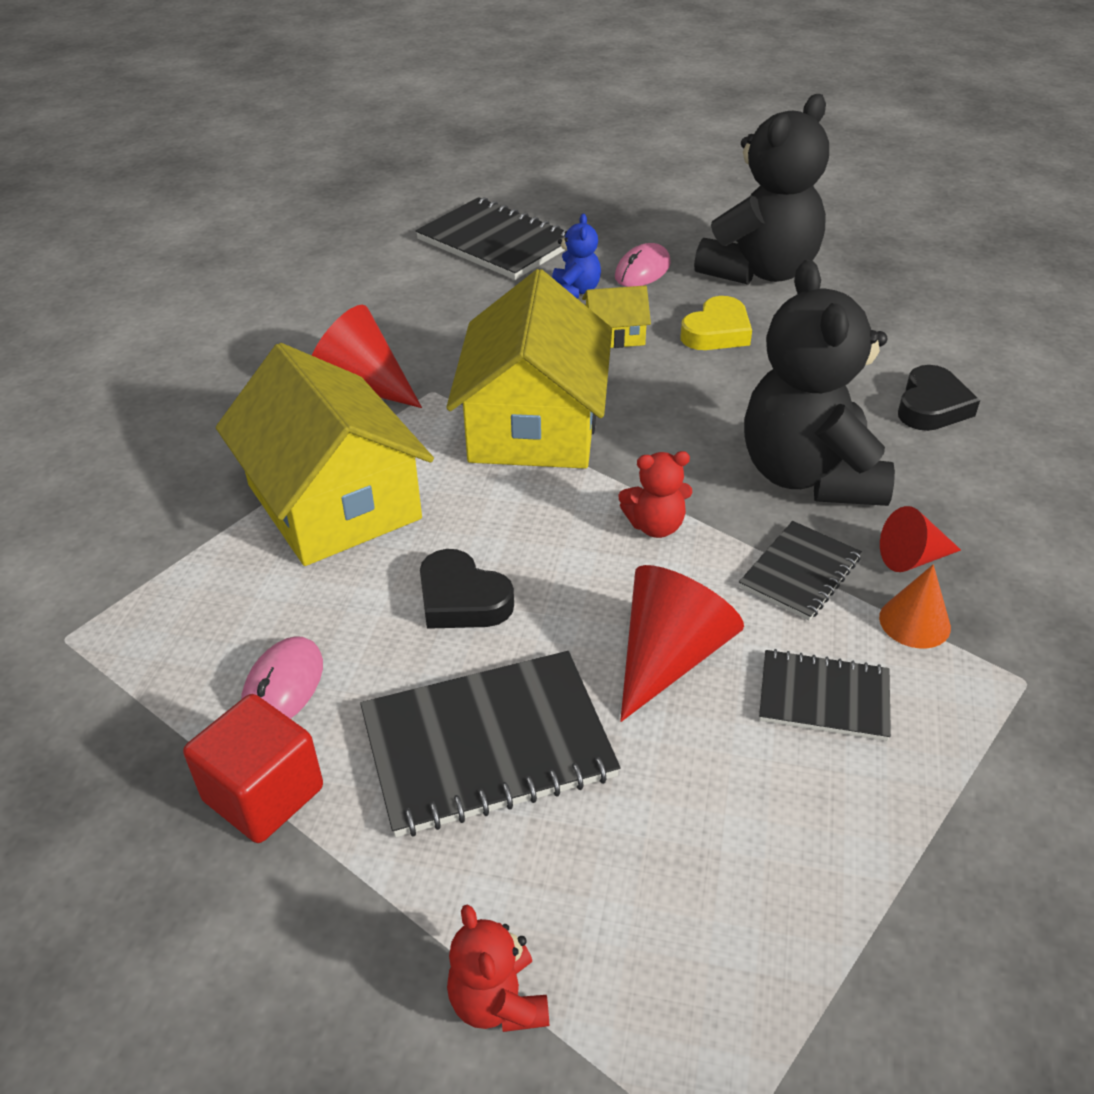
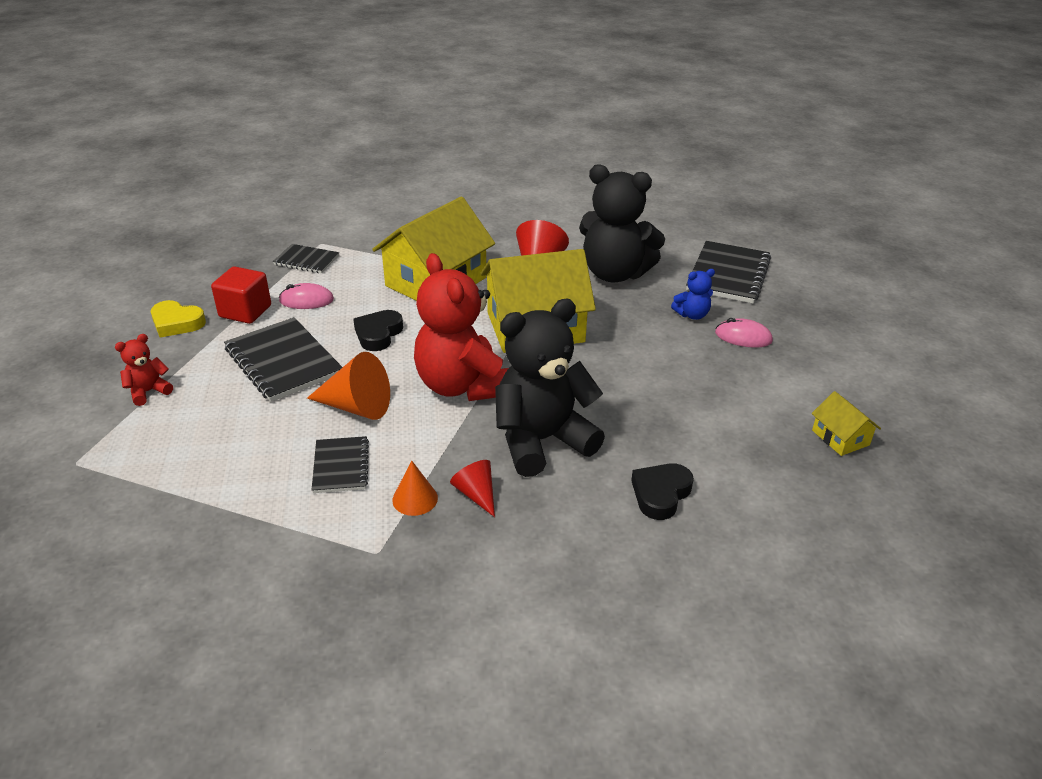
camera: 70 degrees right, 5 degrees down
yellow house [582,285,651,348] -> yellow house moved to [811,391,881,456]
red teddy bear [618,451,693,538] -> red teddy bear [414,253,508,401], size x2.29
red cone [620,565,744,722] -> orange cone [307,352,390,420]
yellow heart [681,296,752,350] -> yellow heart moved to [151,300,206,338]
black teddy bear [694,94,829,285] -> black teddy bear moved to [579,164,665,282]
black notebook [739,521,862,621] -> black notebook moved to [273,244,339,273]
black heart [898,365,980,431] -> black heart turned 120 degrees clockwise [631,463,694,520]

